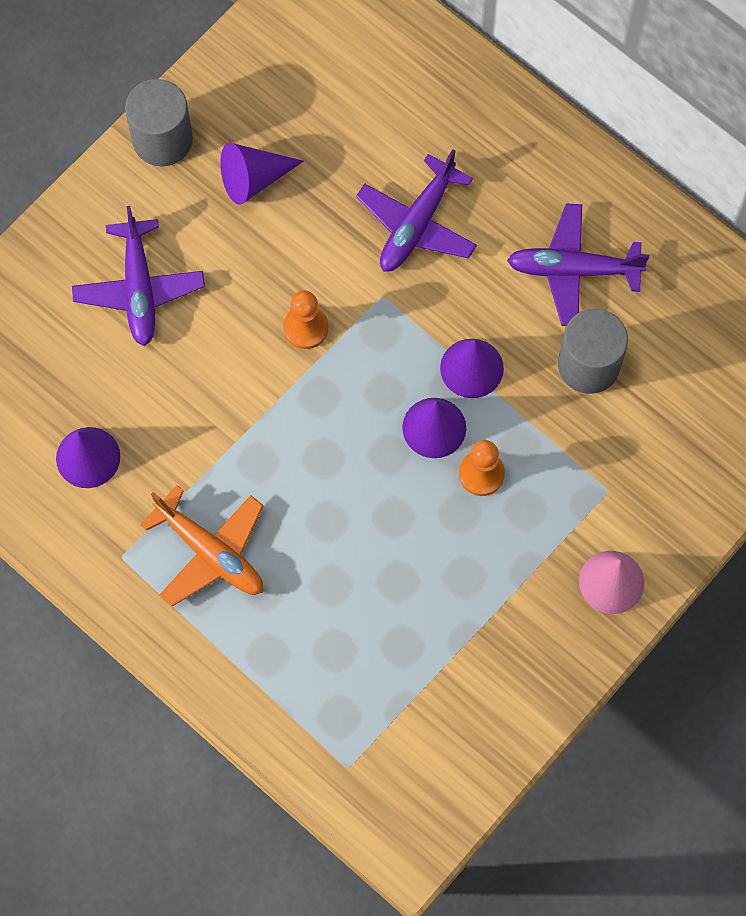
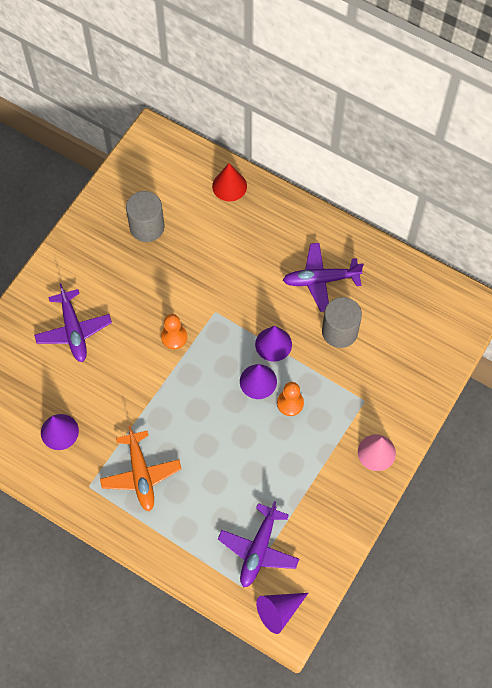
camera: 10 degrees left, 5 degrees down
grey cylinder [125,79,193,167] -> grey cylinder moved to [126,191,165,242]
orange plane [140,485,264,606] -> orange plane turned 45 degrees clockwise [100,426,182,512]
purple cone [220,143,304,205] -> purple cone moved to [256,593,308,634]
purple plane [356,149,477,272] -> purple plane moved to [218,501,299,587]
none -> red cone [212,163,247,201]

